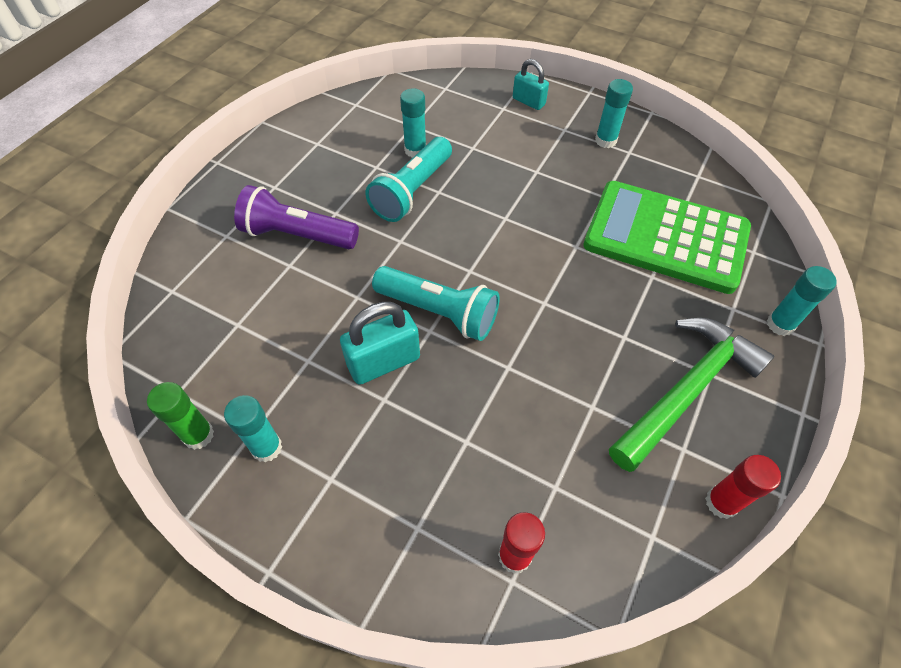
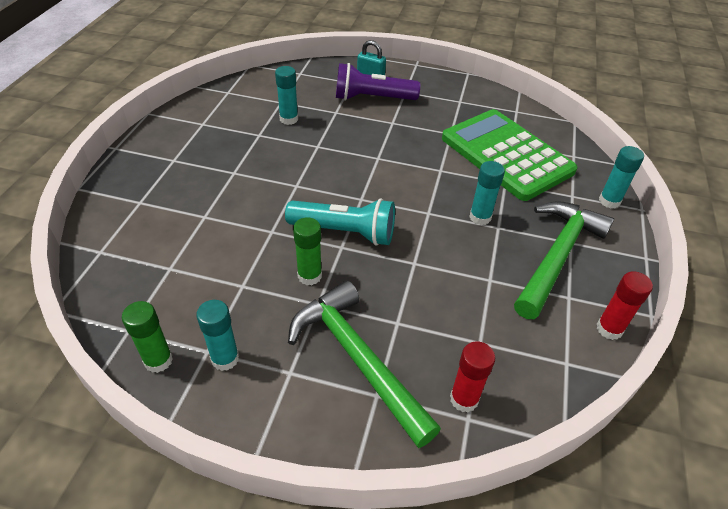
camera: 15 degrees left, 10 degrees down
purple flashlight [234,185,359,249] -> purple flashlight moved to [336,63,420,100]
turquoise padlock [340,302,420,385] -> green glue stick [293,217,322,285]
turquoise flashlight [365,137,452,222] -> none
green calculator [583,181,751,294] -> green calculator turned 45 degrees clockwise [442,109,577,201]
turquoise glue stick [595,79,633,148] -> turquoise glue stick moved to [469,161,505,225]
none -> green hammer [288,280,441,448]

